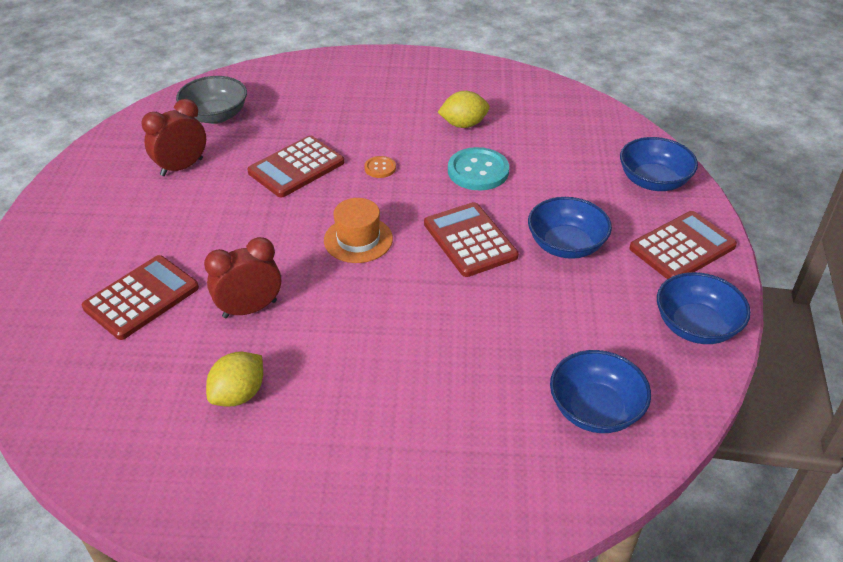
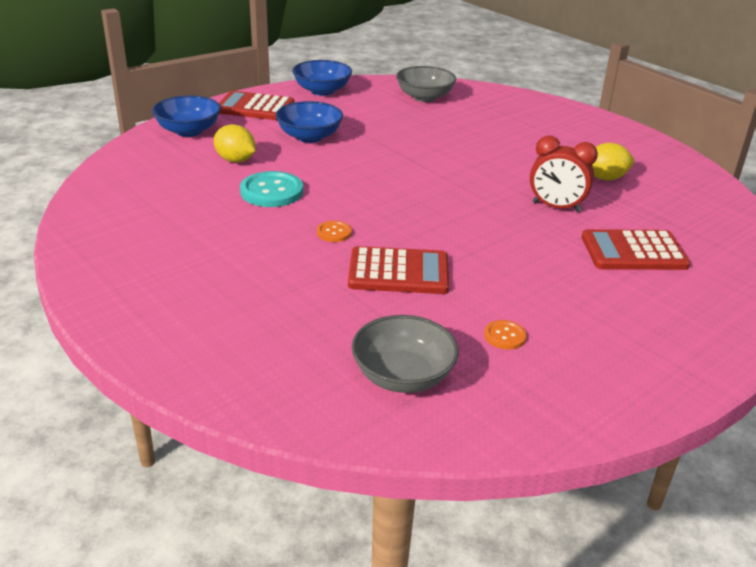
camera: 135 degrees left, 10 degrees down
red clock [142,99,206,176] -> orange button [484,320,527,350]
orange hat [324,198,393,263] -> none
red calculator [424,202,519,277] -> none
yellow lemon [438,91,490,128] -> yellow lemon moved to [214,124,255,163]
blue bowl [550,350,651,433] -> grey bowl [396,66,456,102]

